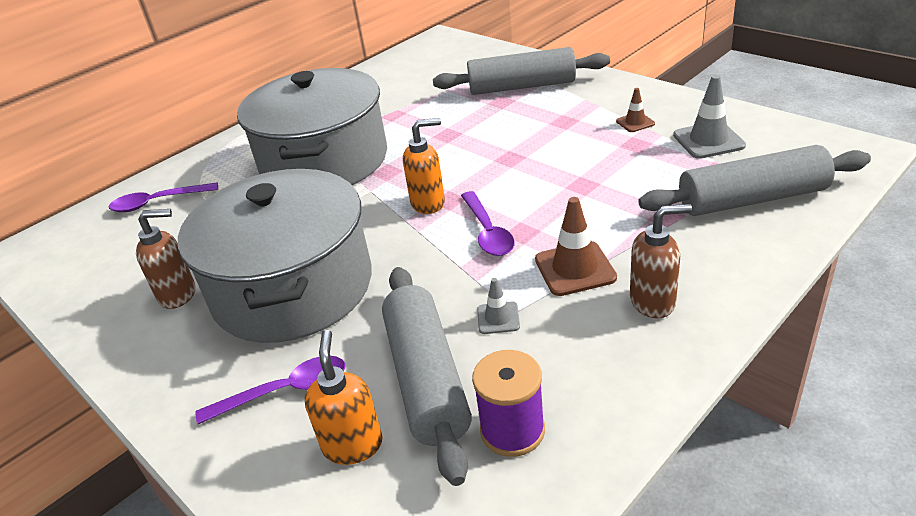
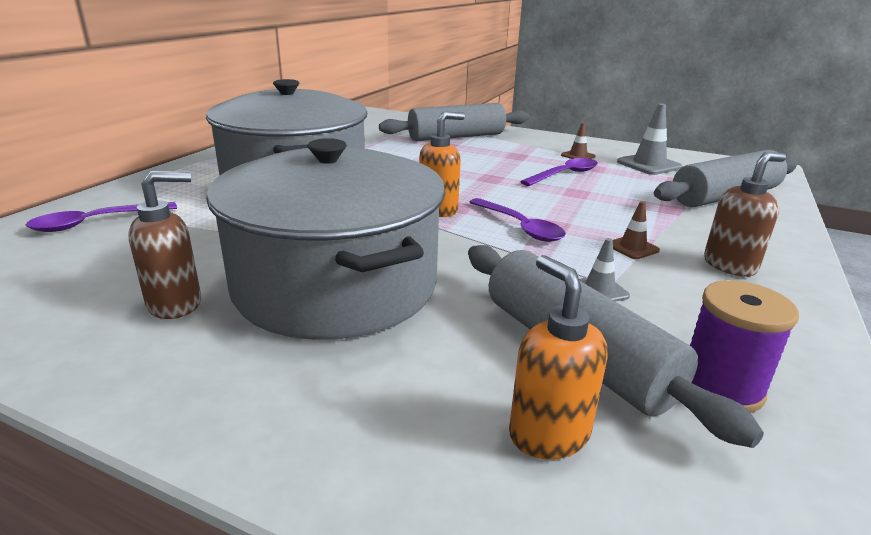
camera: 25 degrees left, 10 degrees down
purple spoon [195,356,345,424] -> purple spoon moved to [520,158,598,186]
brown traffic cone [535,197,617,296] -> brown traffic cone [613,201,660,259], size x0.57

